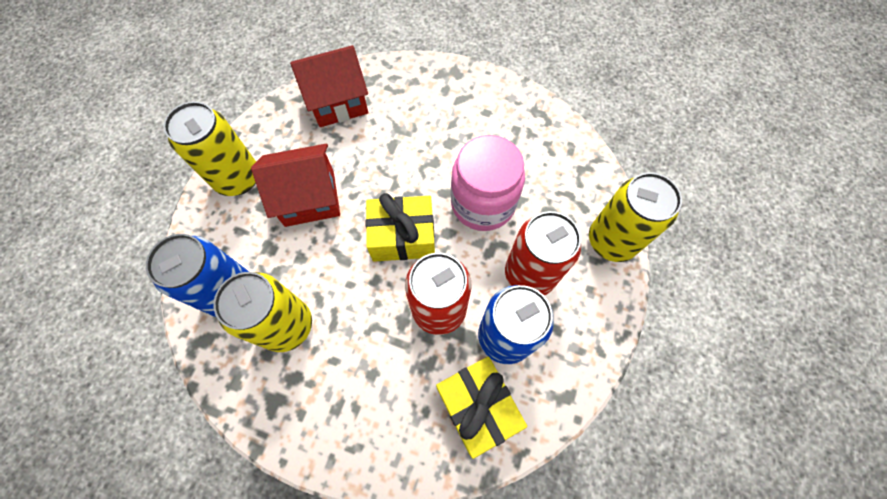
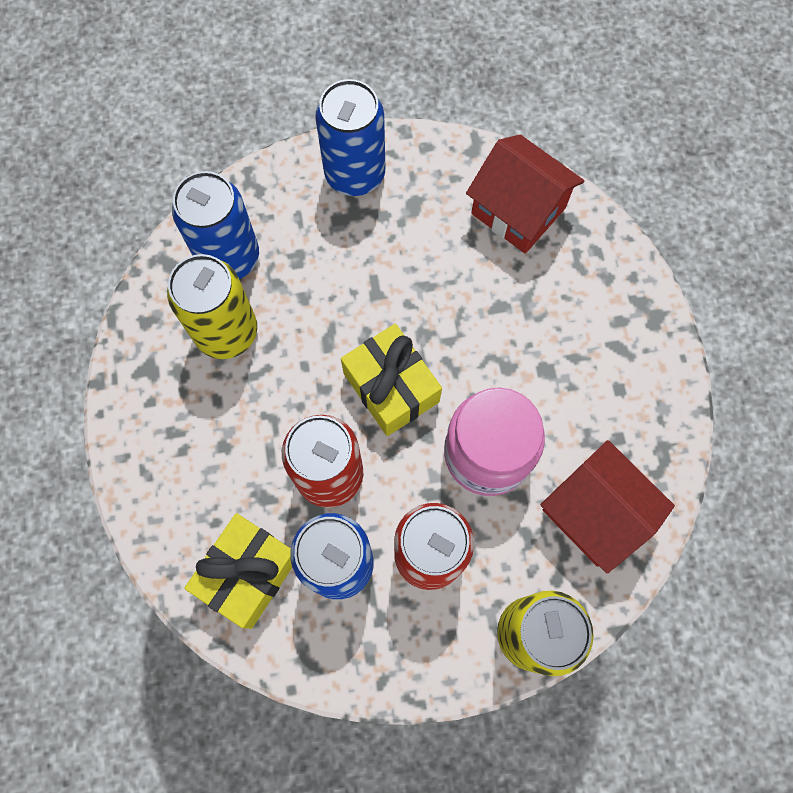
camera: 60 degrees right, 5 degrees up
yellow can [163,101,256,196] -> blue can [315,79,385,196]
red house [251,144,340,227] -> red house moved to [540,440,675,574]

